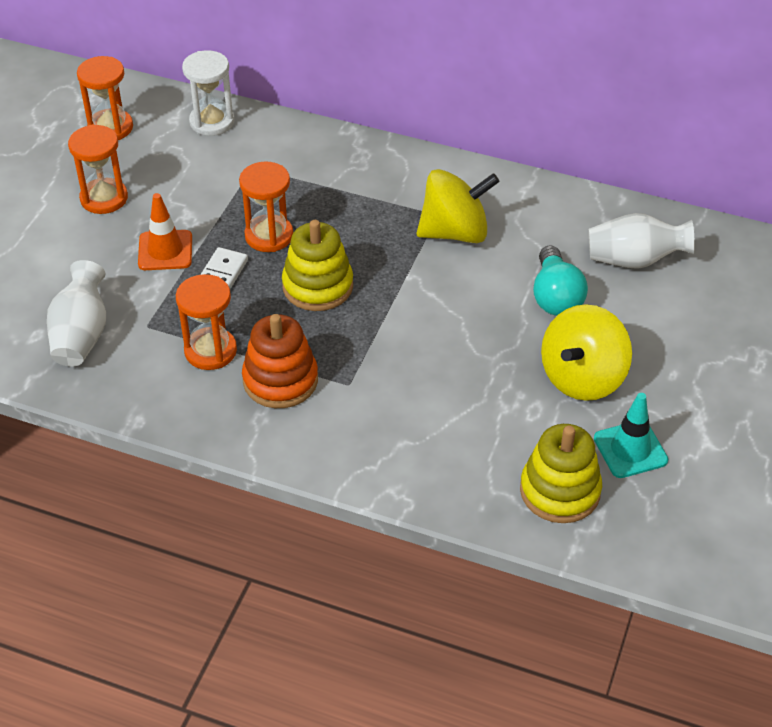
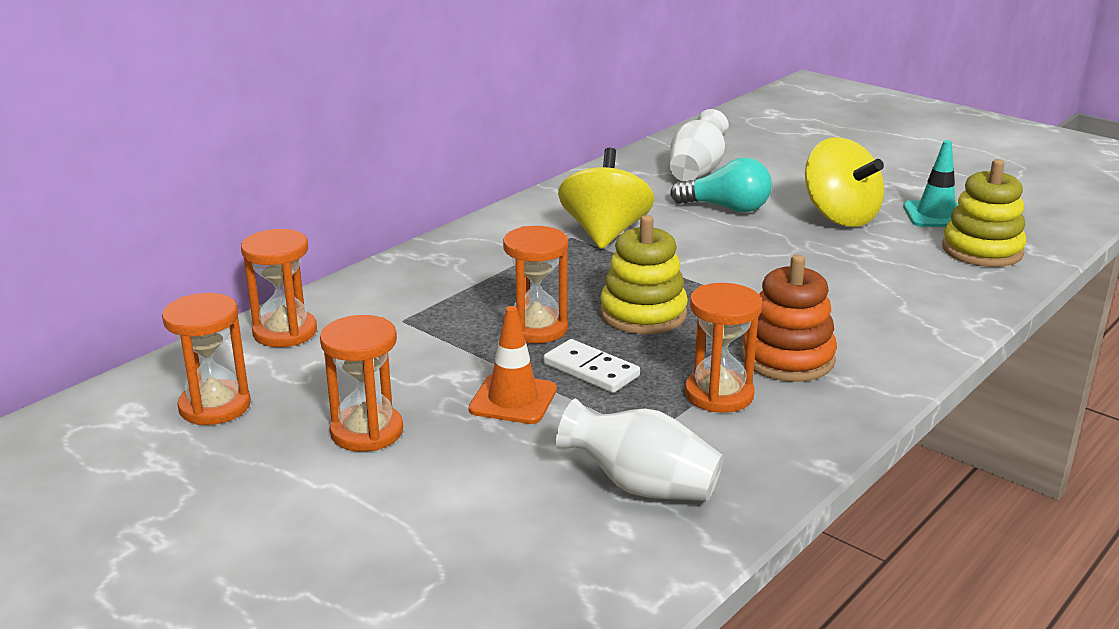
camera: 70 degrees left, 20 degrees down
white hourglass [182,50,234,136] -> orange hourglass [241,229,317,347]

